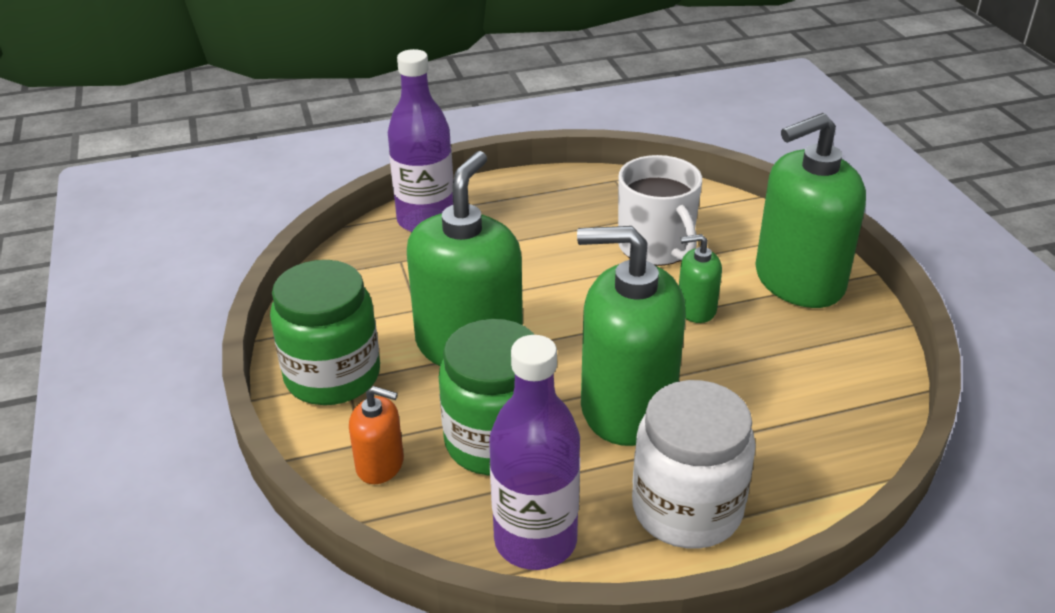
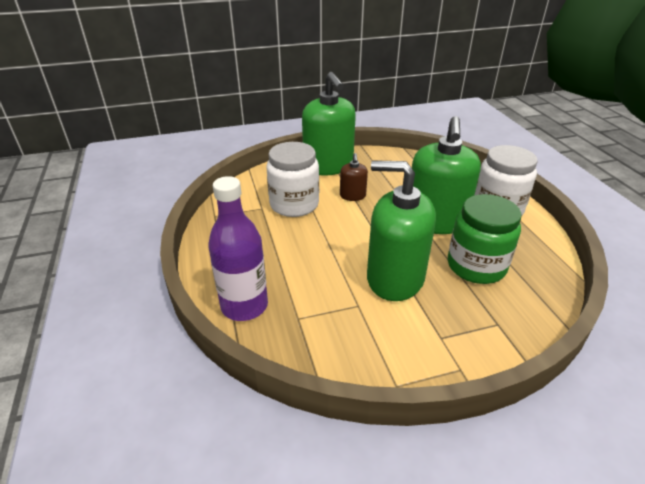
camera: 90 degrees left, 0 degrees up
green jar [270,260,380,405] -> none
orange soap dispenser [349,386,404,484] -> none
purple bottle [489,335,580,570] -> none
white mug [618,155,702,266] -> white jar [267,142,319,217]
green soap dispenser [679,234,722,323] -> brown soap dispenser [340,153,368,201]

